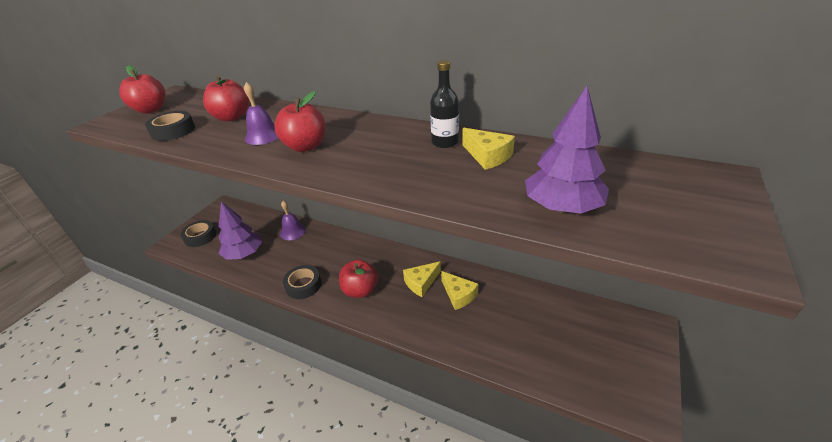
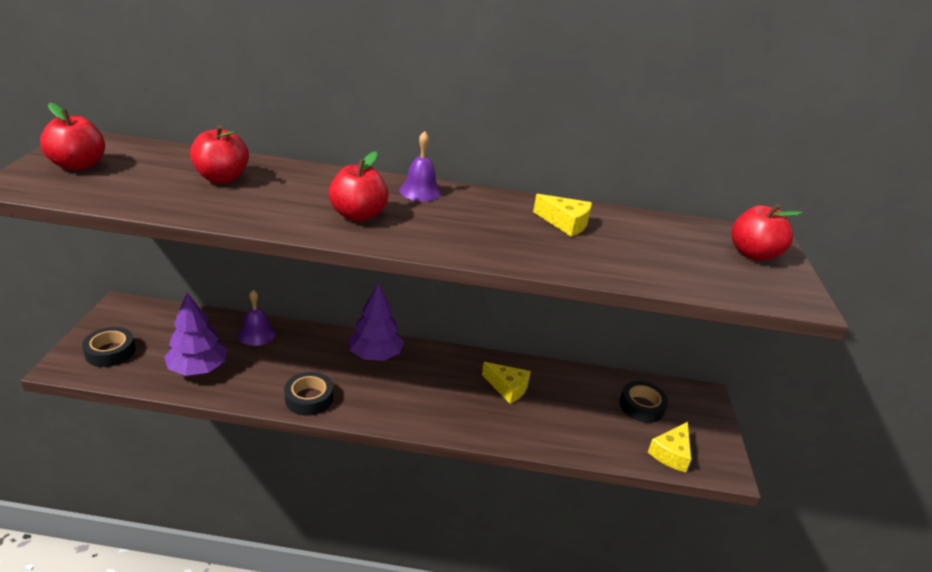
camera: 25 degrees left, 5 degrees down
black tape [145,111,195,141] -> black tape moved to [620,381,668,423]
purple bell [244,82,278,145] -> purple bell moved to [399,131,442,201]
red apple [339,259,378,298] -> red apple moved to [731,203,802,261]
yellow cheese [403,261,441,297] -> yellow cheese moved to [648,422,691,472]
black bottle [430,60,459,148] -> none
purple tree [525,86,609,214] -> purple tree moved to [348,283,404,361]

